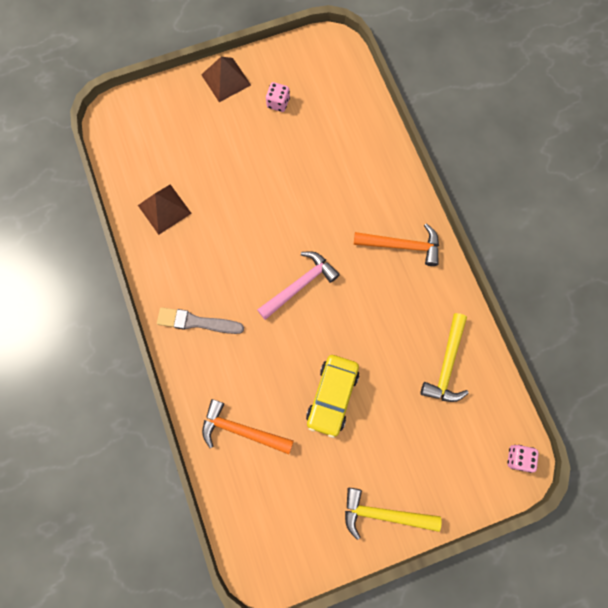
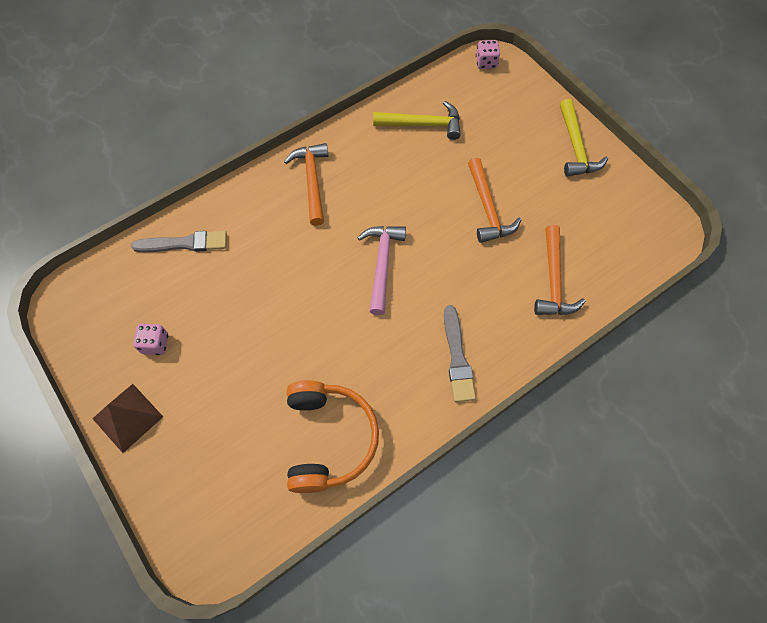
camera: 105 degrees left, 10 degrees down
brown pyramid [138,184,191,235] -> orange headphones [287,380,379,493]
pink hammer [257,251,340,320] -> pink hammer turned 60 degrees clockwise [358,226,406,315]
yellow car [306,355,359,438] -> orange hammer [468,158,522,243]
none -> grey brush [131,231,227,252]

